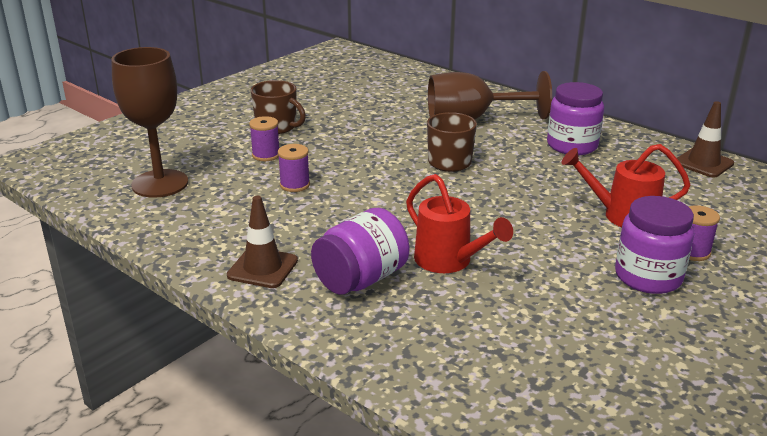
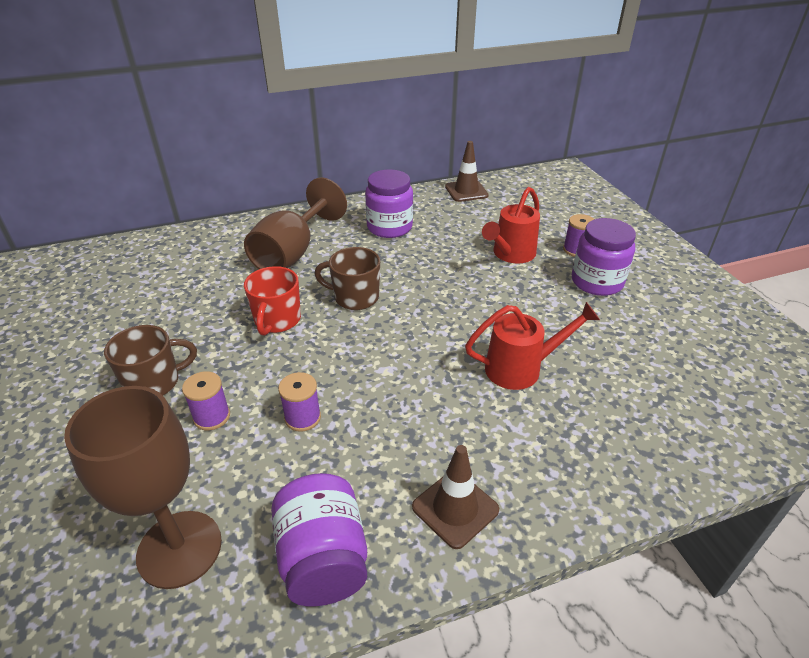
camera: 60 degrees left, 10 degrees up
purple jar [311,208,409,295] -> purple jar moved to [271,473,367,606]
none -> red mug [244,266,301,336]

